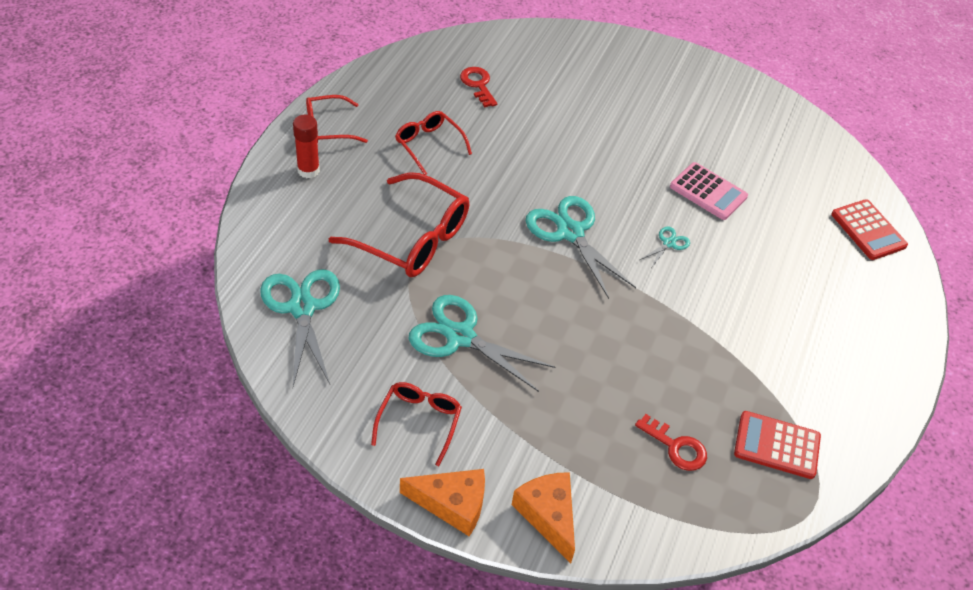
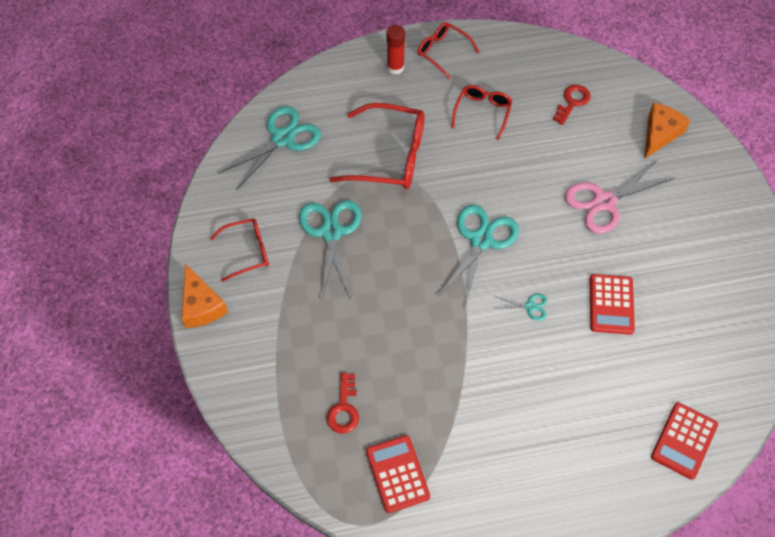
camera: 60 degrees right, 10 degrees up
red glasses [329,172,469,277] -> red glasses turned 75 degrees counterclockwise [329,103,425,189]
orange cheese [512,472,575,563] -> orange cheese moved to [644,103,690,159]
pink calculator [670,162,748,220] -> red calculator [590,274,635,335]
none -> pink scissors [564,160,674,234]

